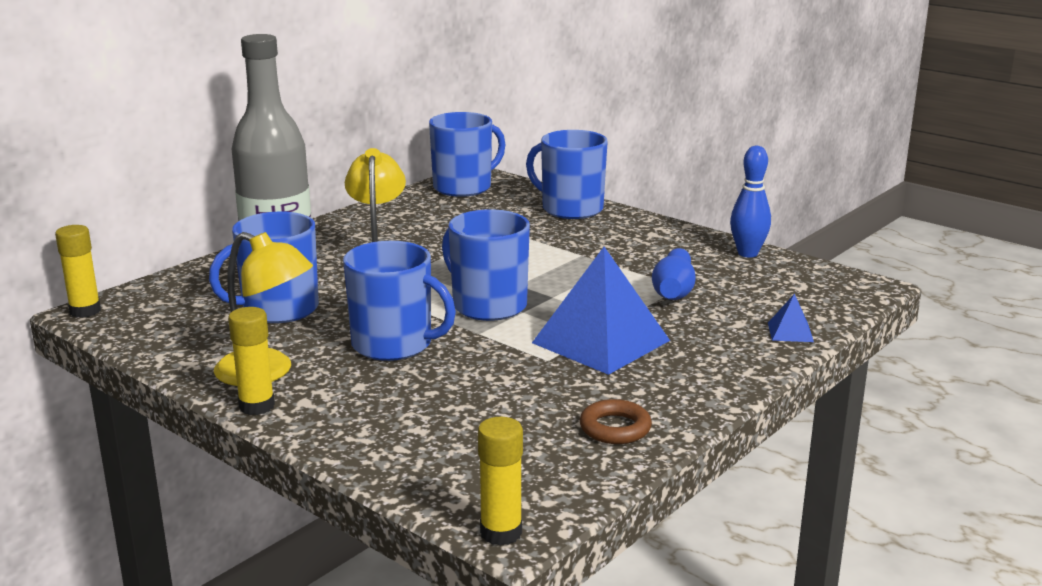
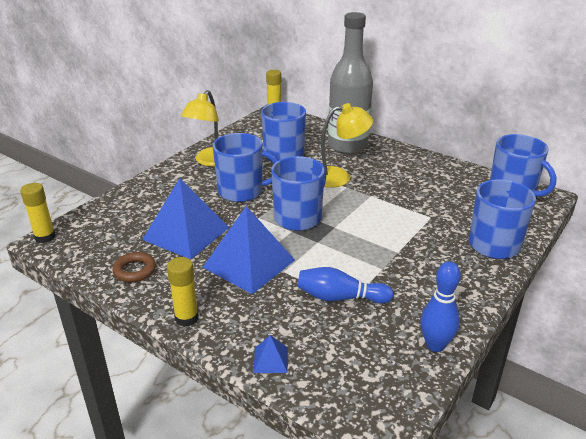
camera: 85 degrees right, 10 degrees up
yellow glue stick [228,307,275,415] -> yellow glue stick moved to [167,257,199,327]
blue mug [343,241,456,361] -> blue mug turned 105 degrees counterclockwise [213,133,278,202]
none -> blue pyramid [142,178,229,259]

